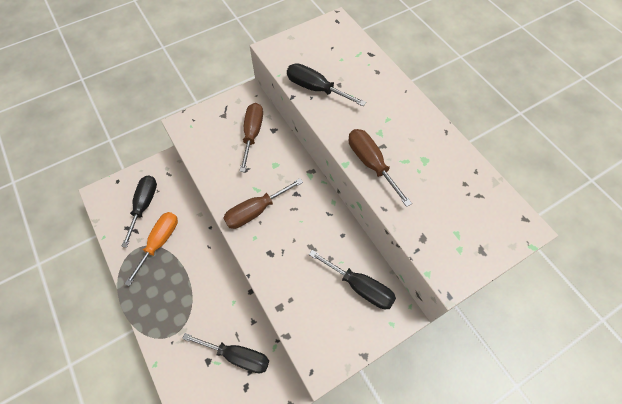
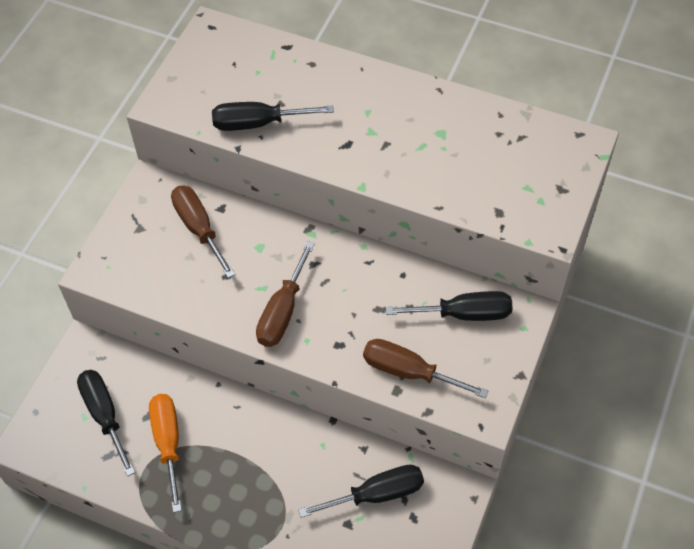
camera: 35 degrees left, 5 degrees down
brown screwdriver [349,129,412,207] -> brown screwdriver moved to [363,339,488,398]

